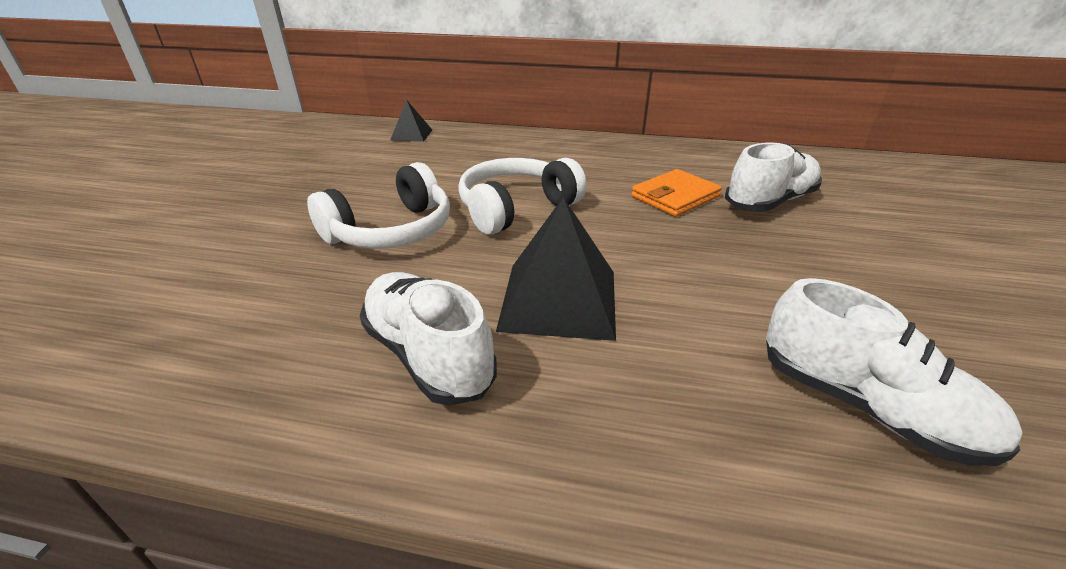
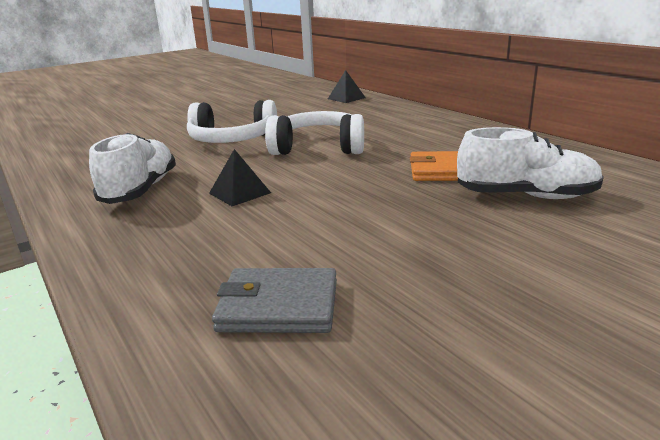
camera: 45 degrees right, 10 degrees down
black pyramid [496,197,616,341] -> black pyramid [209,149,271,206], size x0.54
white shoe [766,278,1022,466] -> grey wallet [212,268,337,333]

